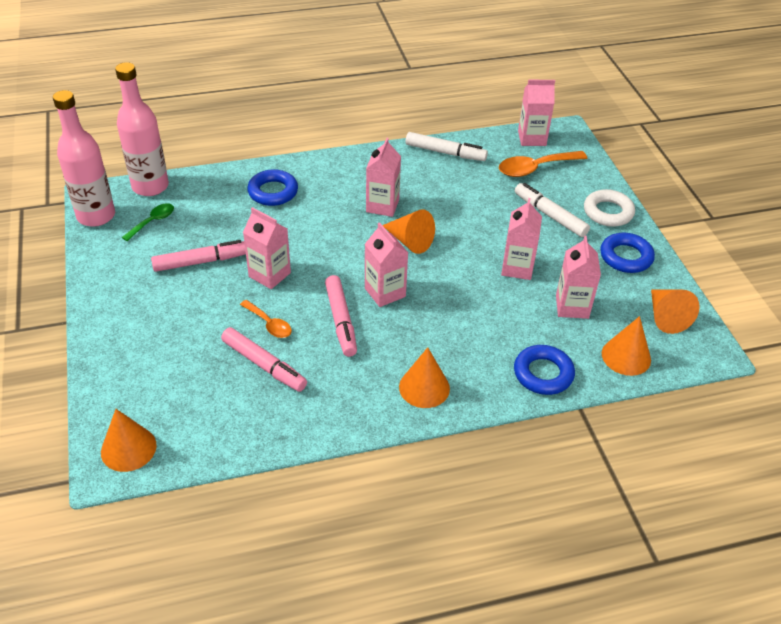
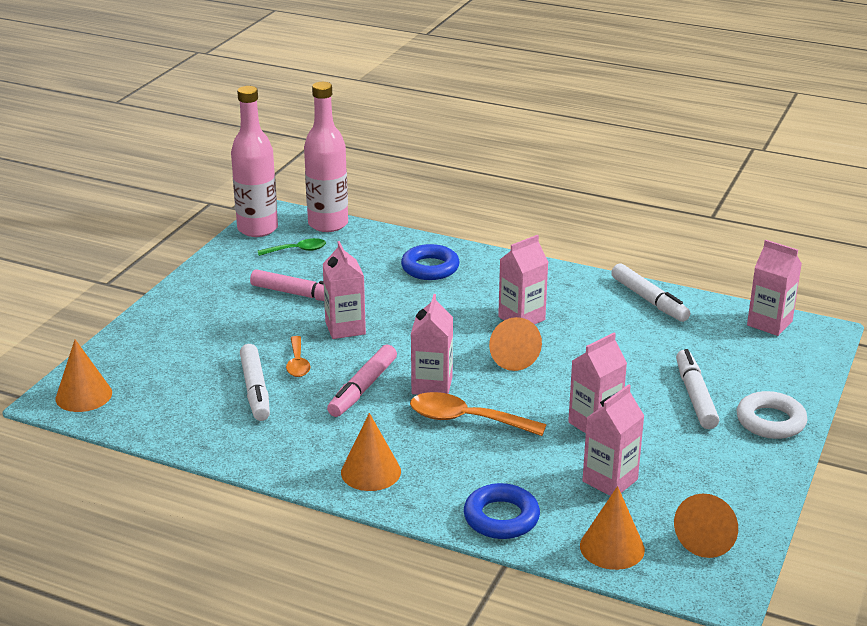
camera: 40 degrees right, 15 degrees down
pink marker [221,327,307,392] -> white marker [240,344,270,421]
orange spoon [499,151,587,177] -> orange spoon moved to [410,392,547,436]
blue ring [600,233,655,273] -> none

